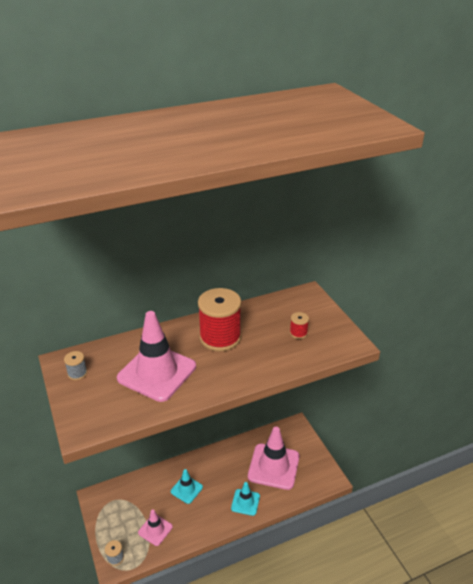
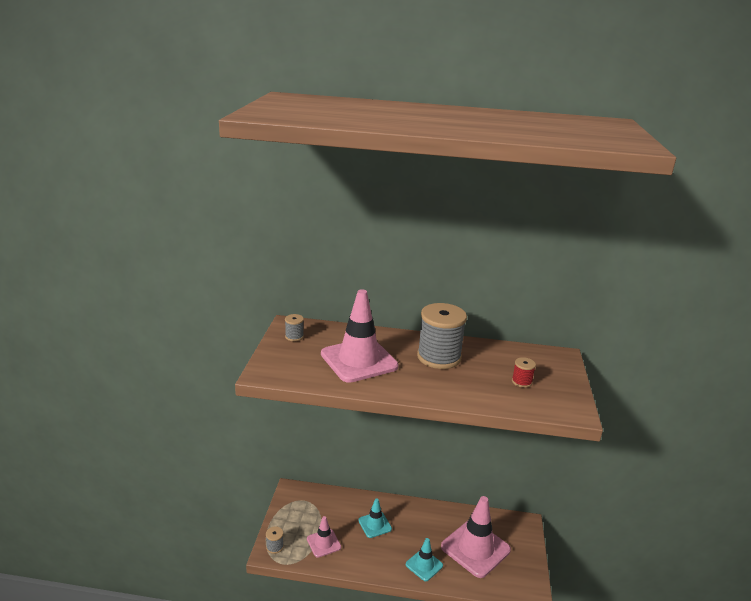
camera: 30 degrees right, 10 degrees down
red spool [198,288,241,351] -> grey spool [417,303,467,369]

